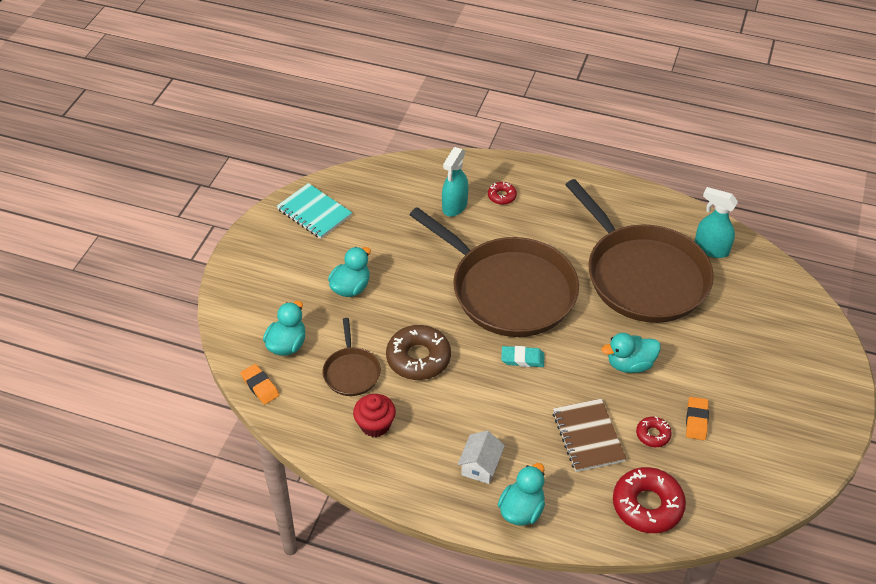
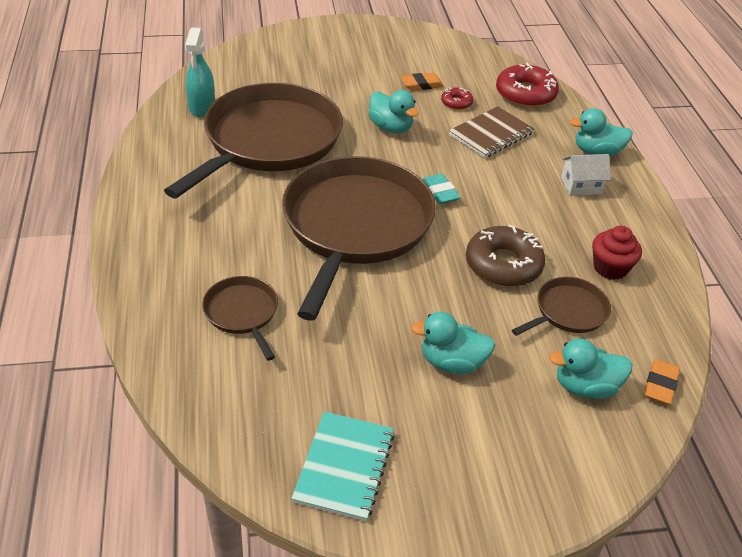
camera: 120 degrees left, 5 degrees down
turquoise spray bottle [442,147,469,217] -> brown pan [202,276,278,361]
red donut [488,182,517,205] -> none

